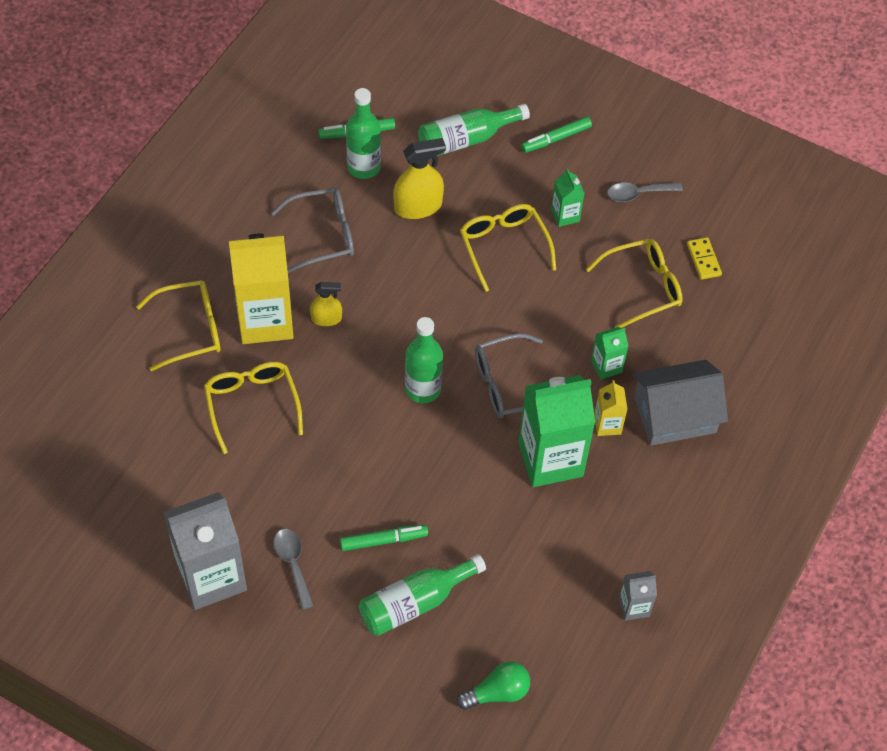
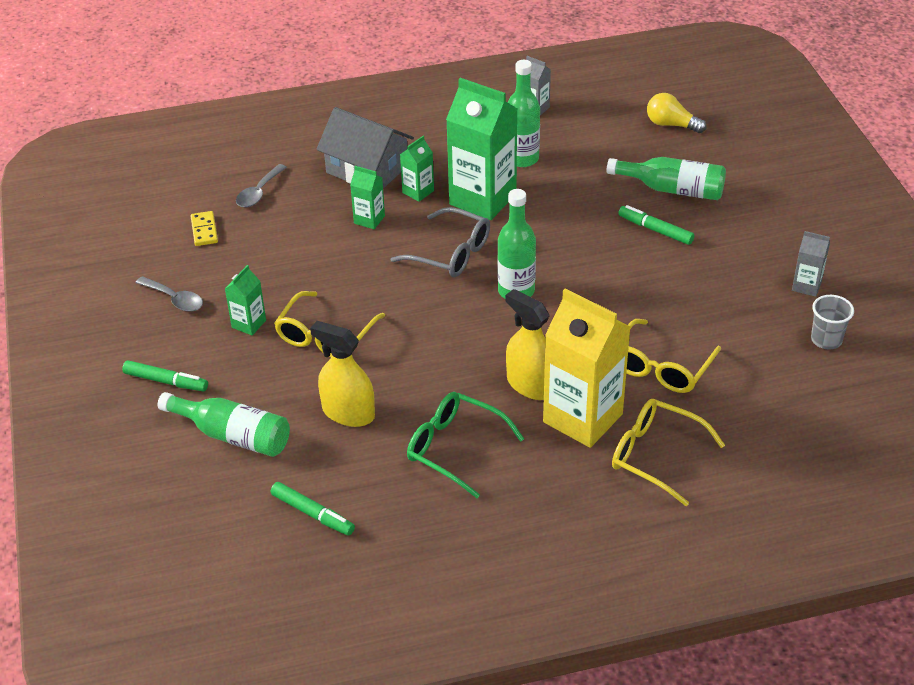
camera: 130 degrees left, 15 degrees down
grey carton [163,492,247,610] -> grey carton [792,231,830,297], size x0.47
grey glasses [271,188,354,273] -> green glasses [407,392,524,498]
grey spoon [274,529,314,610] -> grey spoon moved to [236,164,287,207]
yellow spray bottle [310,282,342,326] -> yellow spray bottle [506,289,550,400], size x1.66
green bottle [346,88,381,179] -> green bottle moved to [508,60,540,167]
green light bulb [457,661,530,710] -> yellow light bulb [647,93,707,133]
yellow glasses [586,239,683,328] -> none
yellow carton [594,380,628,436] -> green carton [400,136,434,202]
yellow domino [687,237,722,280] -> yellow domino turned 45 degrees counterclockwise [191,211,218,246]
none -> grey cup [811,295,854,349]

